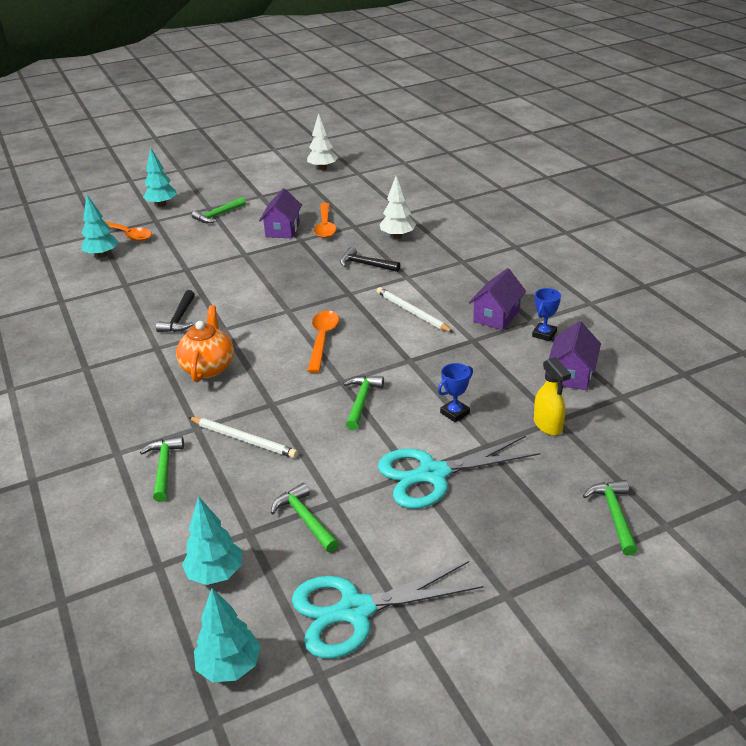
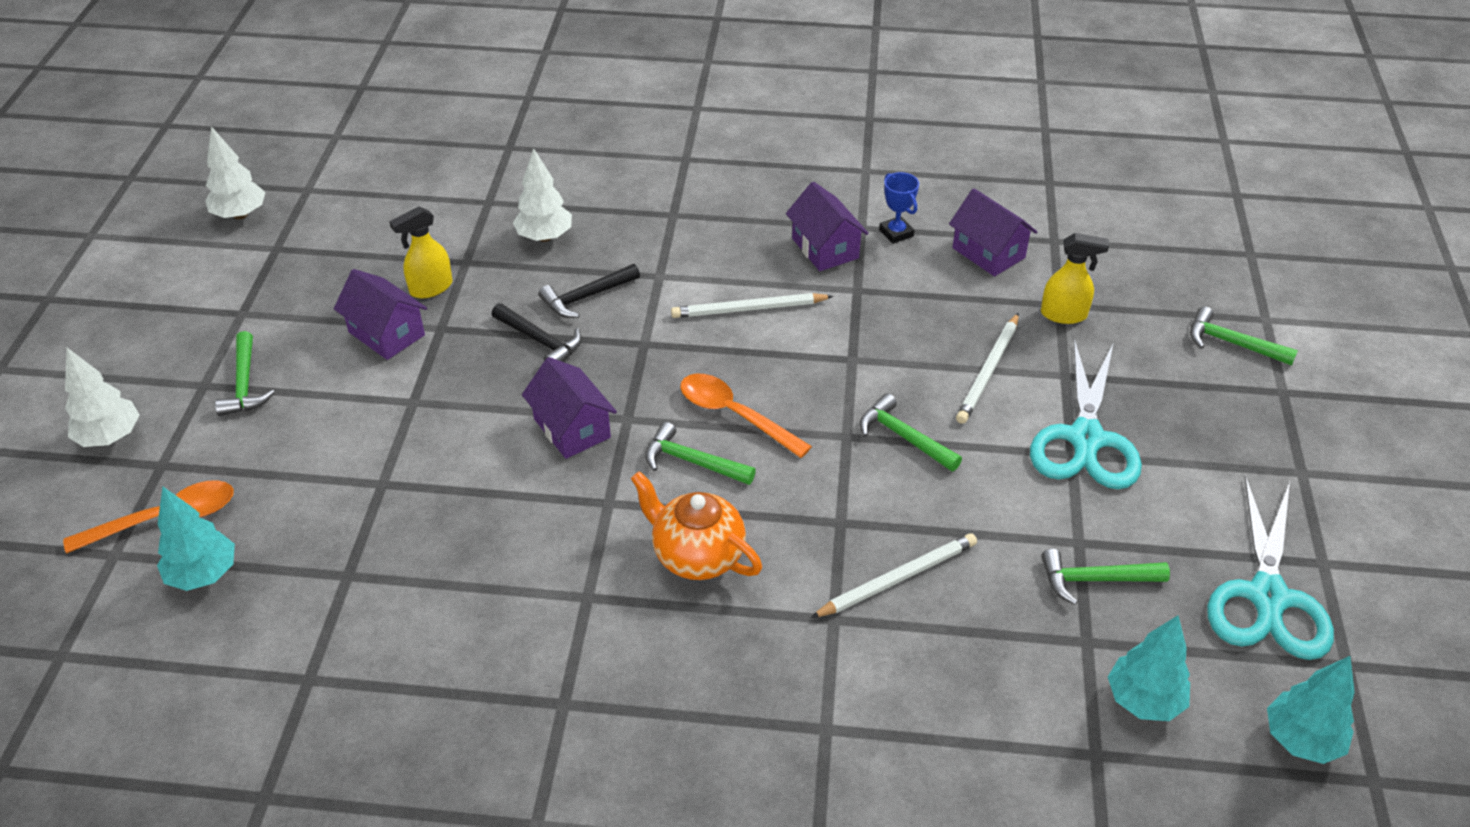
camera: 60 degrees left, 10 degrees up
green hammer [140,436,184,502] -> green hammer moved to [645,422,756,485]
turquoise tree [143,147,177,207] -> white tree [65,348,140,447]
black hammer [156,290,195,332] -> black hammer moved to [492,303,582,362]
orange spoon [314,203,337,238] -> yellow spray bottle [389,206,452,298]
blue trophy [438,363,473,422] -> white pencil [956,313,1019,424]
none -> purple house [522,357,617,459]

